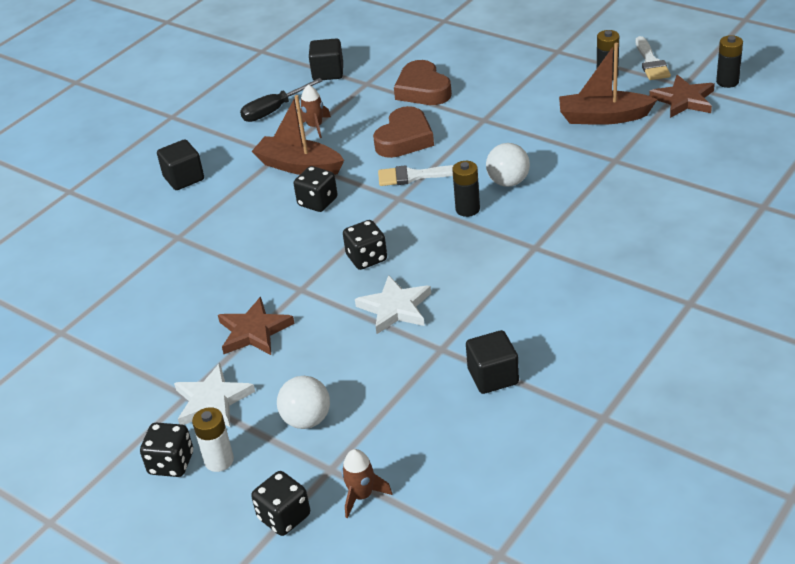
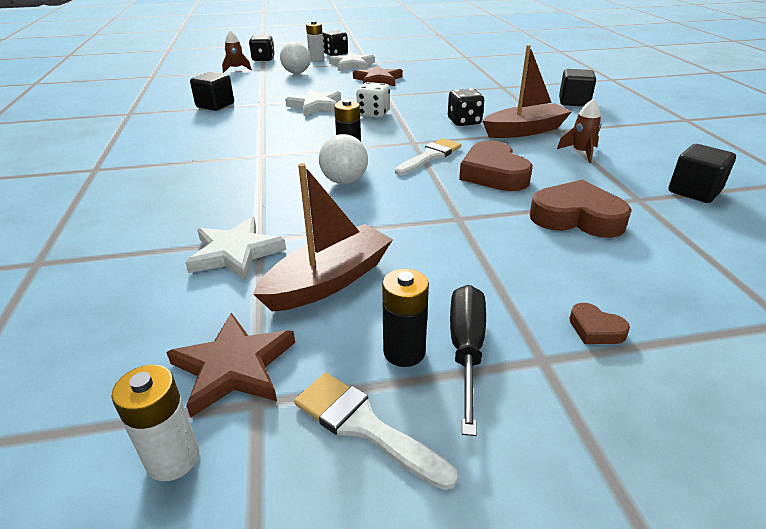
camera: 130 degrees right, 5 degrees down
black screwdriver [240,78,323,122] -> black screwdriver moved to [450,285,486,436]
black dice [343,220,387,270] -> white dice [356,82,390,118]
black battery [716,35,743,88] -> white battery [111,365,199,481]
none -> white star [185,217,286,281]
none -> brown heart [569,303,630,344]

